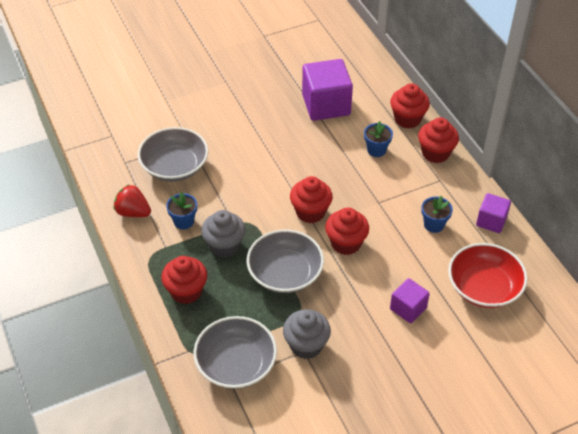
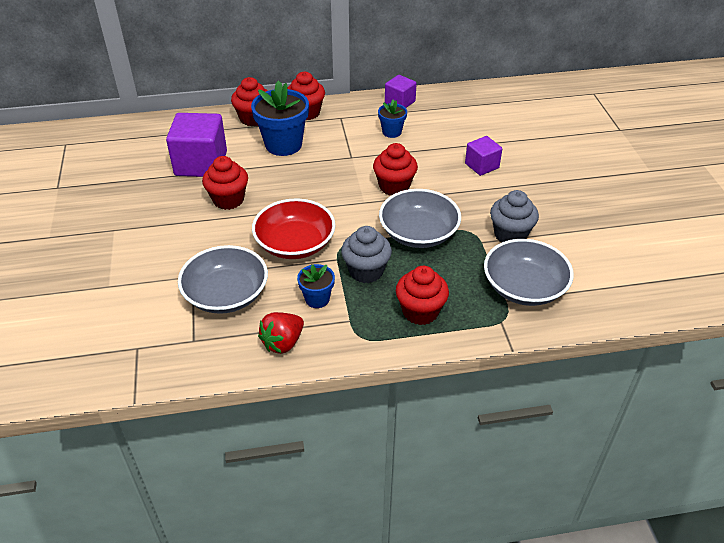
camera: 75 degrees left, 5 degrees down
red cupcake [290,176,333,223] -> red cupcake moved to [202,156,248,210]
blue flower pot [364,121,393,157] -> blue flower pot [251,80,309,156], size x1.88
red bowl [448,243,528,308] -> red bowl moved to [252,198,335,259]

